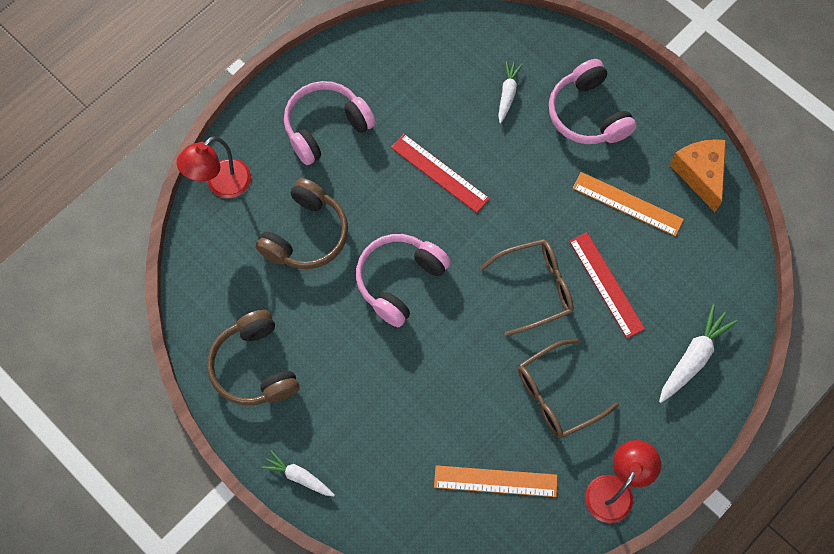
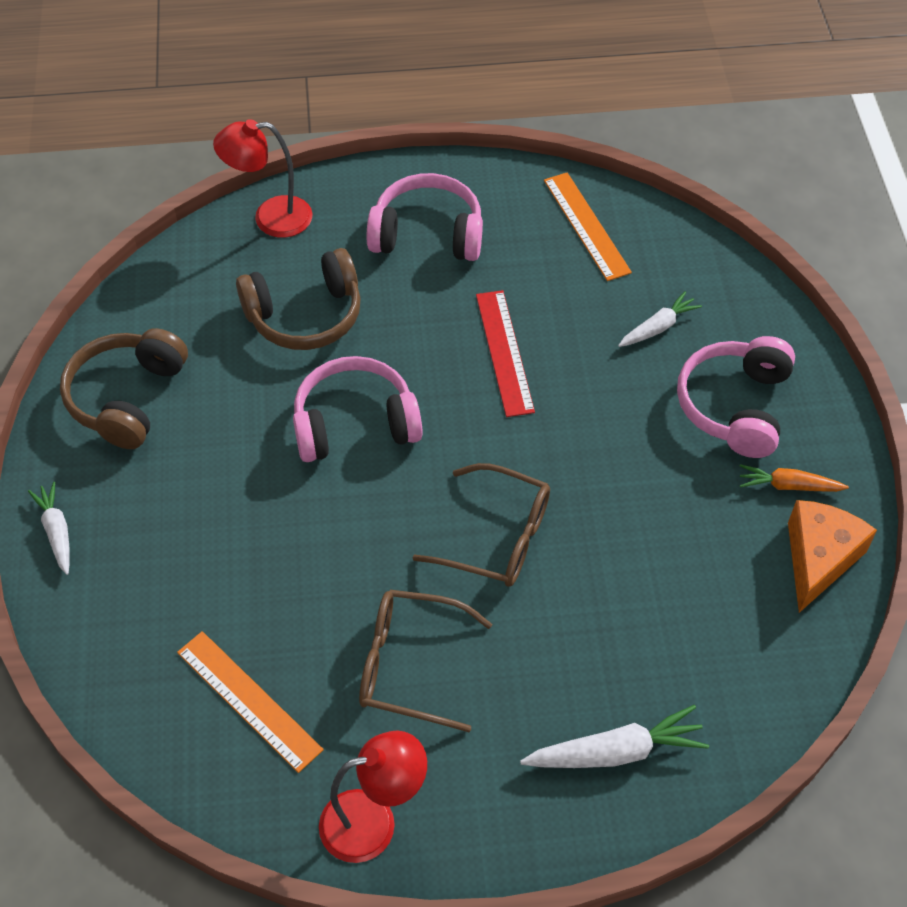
camera: 40 degrees right, 15 degrees down
red ruler [569,232,645,338] -> none
orange ruler [573,172,684,236] -> orange ruler moved to [544,172,632,281]
none -> orange carrot [740,464,849,492]

